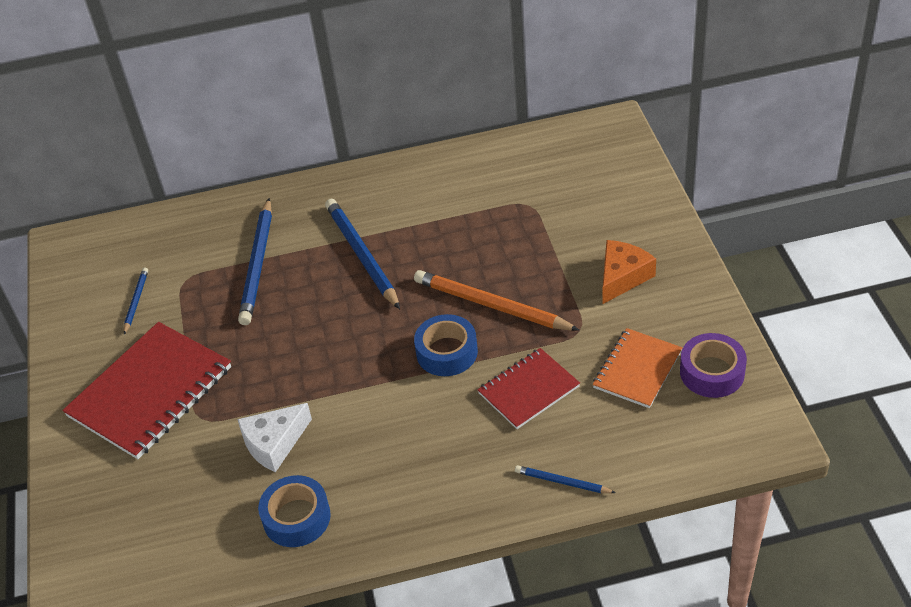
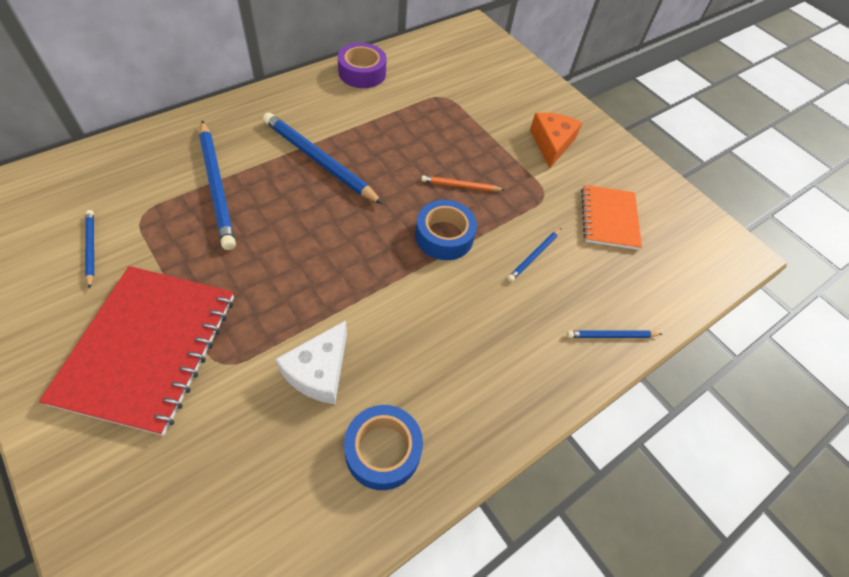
camera: 35 degrees left, 10 degrees up
orange pencil [414,270,580,331] -> orange pencil [421,176,504,191], size x0.50
red notebook [477,348,580,429] -> blue pencil [507,228,561,282]
purple tape [680,333,747,398] -> purple tape moved to [338,43,387,88]

